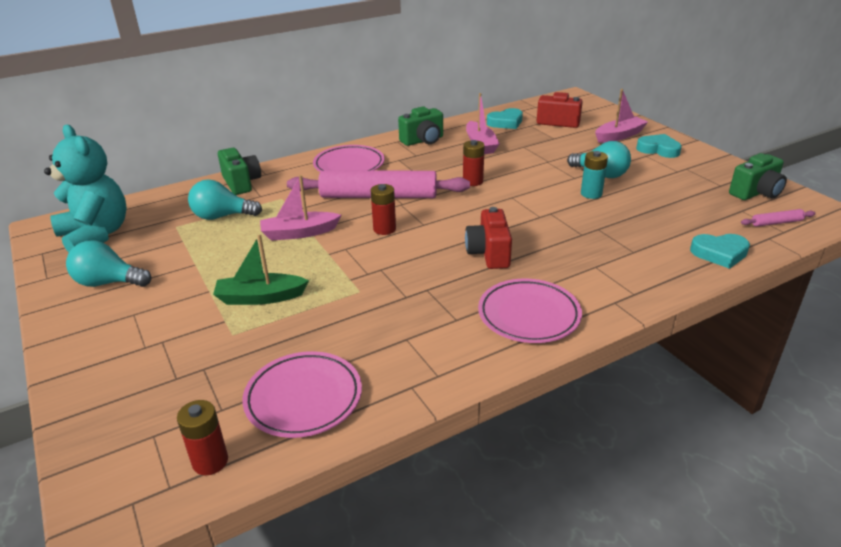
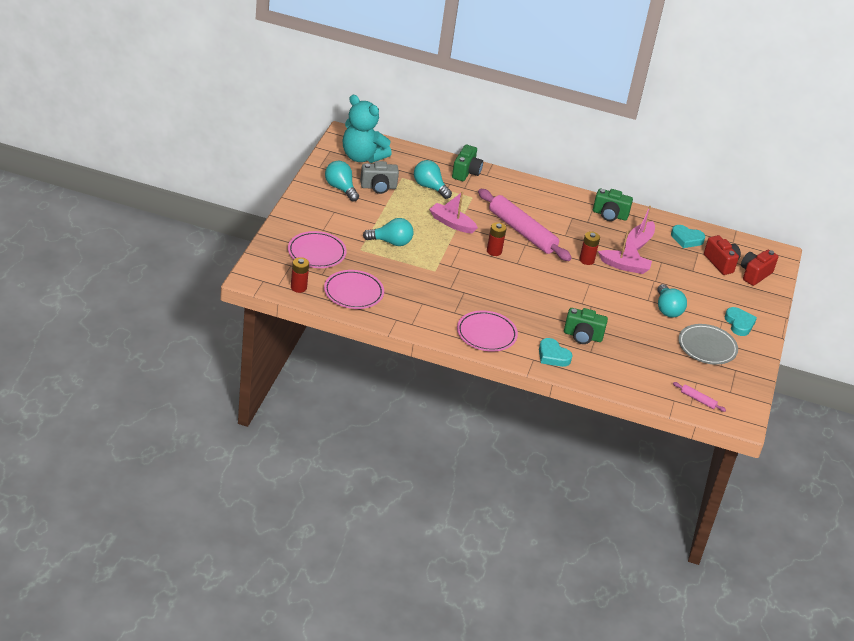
camera: 40 degrees right, 5 degrees up
turquoise teddy bear [44,125,127,252] -> turquoise teddy bear turned 120 degrees clockwise [342,95,392,163]
green boat [213,235,309,305] -> turquoise light bulb [363,218,413,246]
pink plate [313,145,385,172] -> pink plate moved to [288,231,347,268]
red camera [465,207,512,269] -> red camera moved to [741,250,778,286]
turquoise battery [581,151,608,199] -> none
pink boat [595,89,648,143] -> pink boat moved to [598,231,652,274]
turquoise heart [690,234,750,269] -> turquoise heart moved to [539,338,573,367]
green camera [729,153,787,200] -> green camera moved to [564,308,608,344]
none -> grey camera [360,161,399,194]
none -> grey plate [678,324,738,365]

